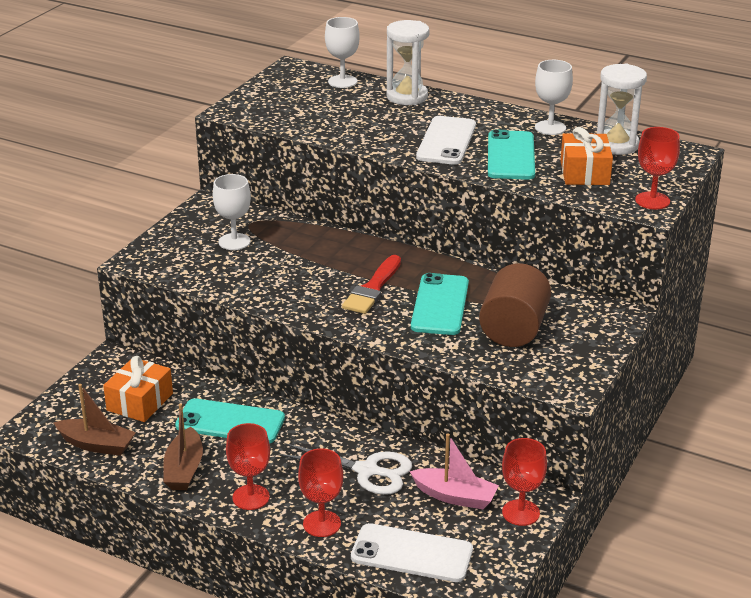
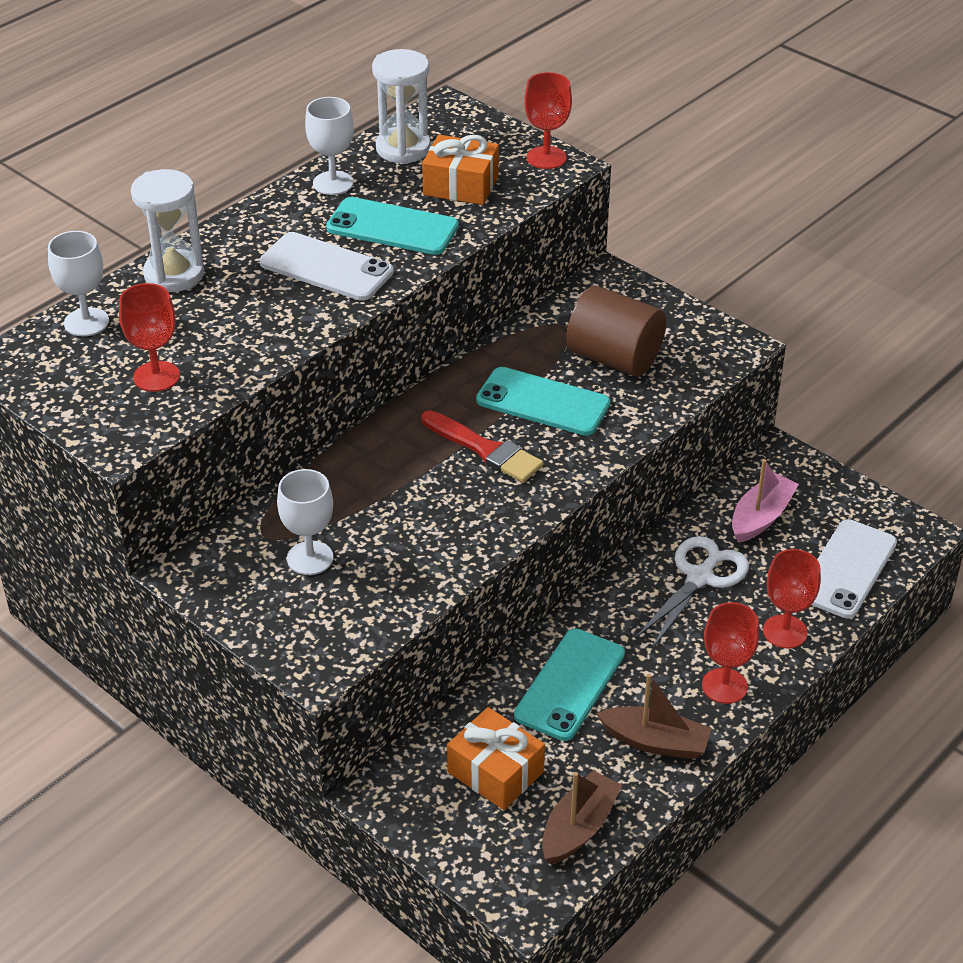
camera: 75 degrees left, 10 degrees up
red goblet [502,438,547,526] -> red goblet moved to [119,283,180,392]

